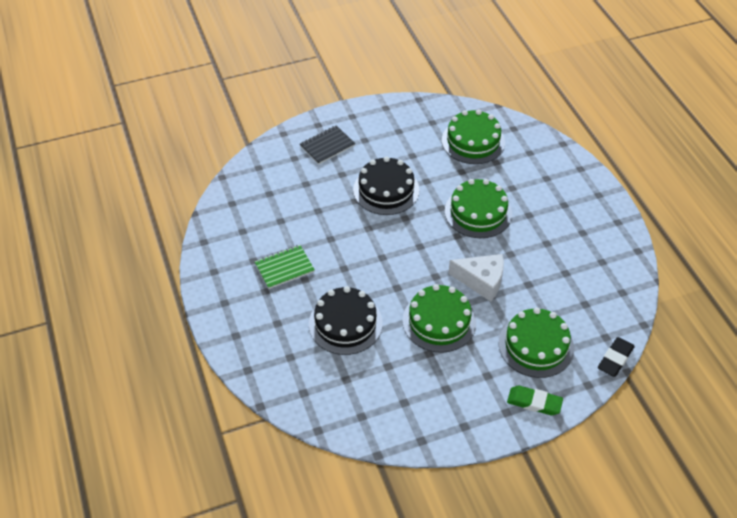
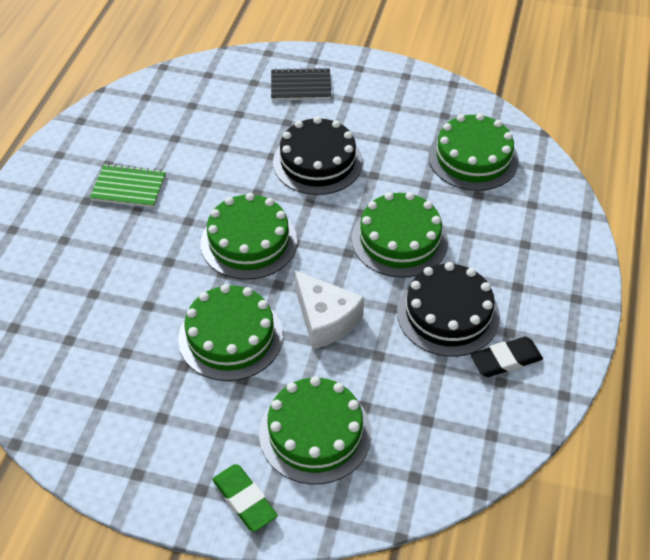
camera: 35 degrees right, 0 degrees up
black cake [309,286,383,355] -> black cake moved to [397,262,500,357]
black eraser [598,337,635,377] -> black eraser moved to [470,337,543,377]
none -> green cake [201,193,297,280]

